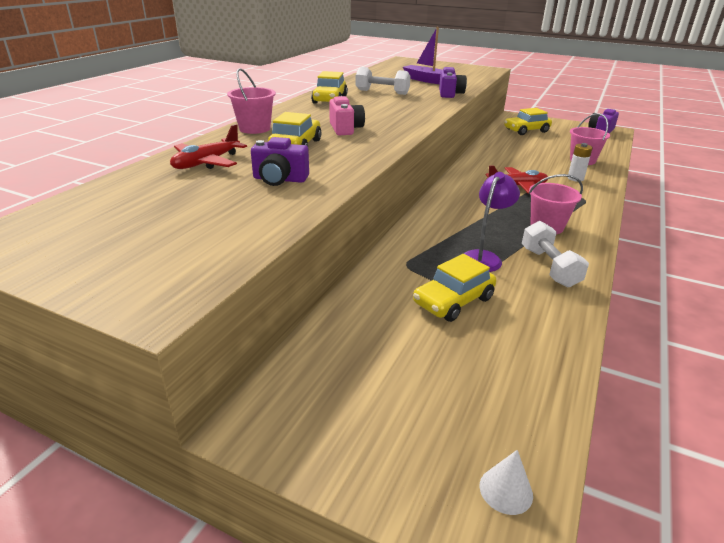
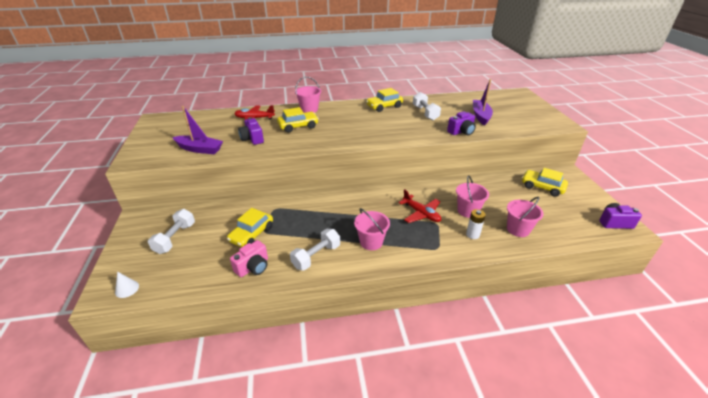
camera: 55 degrees right, 5 degrees up
pink camera [329,96,365,135] -> pink camera moved to [230,240,268,277]
yellow car [413,254,496,322] -> yellow car turned 75 degrees counterclockwise [227,208,273,247]
purple lamp [464,172,520,272] -> none
none -> white dumbbell [148,209,195,254]
none -> purple boat [172,106,223,154]
none -> pink bucket [456,175,489,218]

